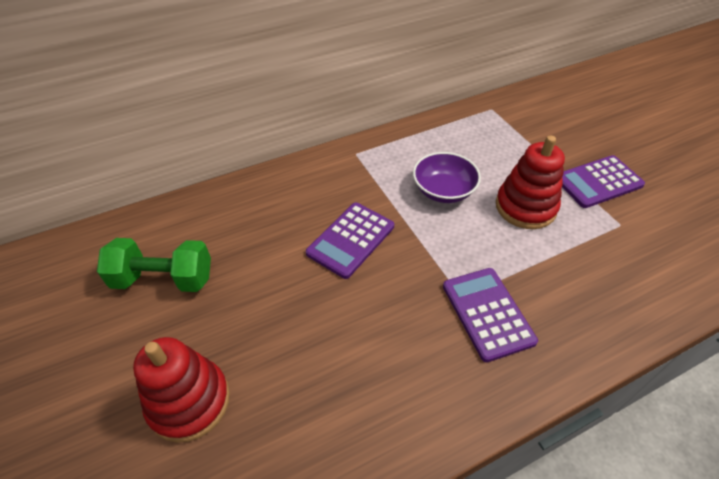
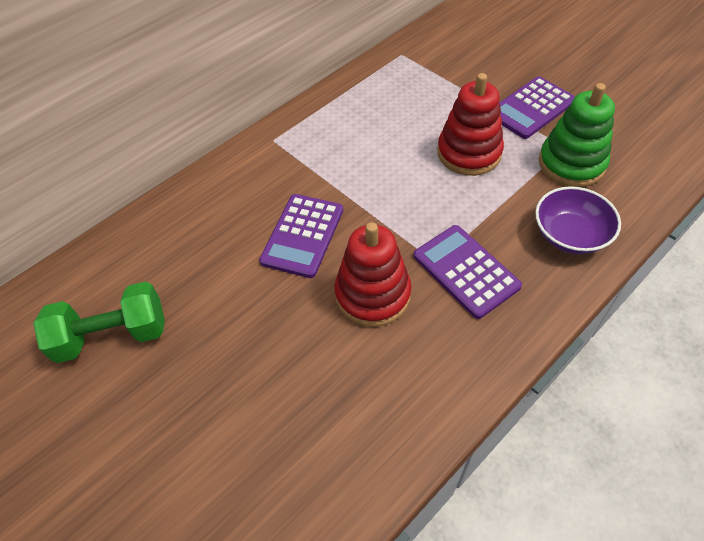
camera: 15 degrees left, 5 degrees up
red stacking toy [133,337,230,443] -> red stacking toy moved to [335,222,411,327]
purple bowl [413,152,481,203] -> purple bowl moved to [535,186,621,254]
none -> green stacking toy [539,83,615,187]

